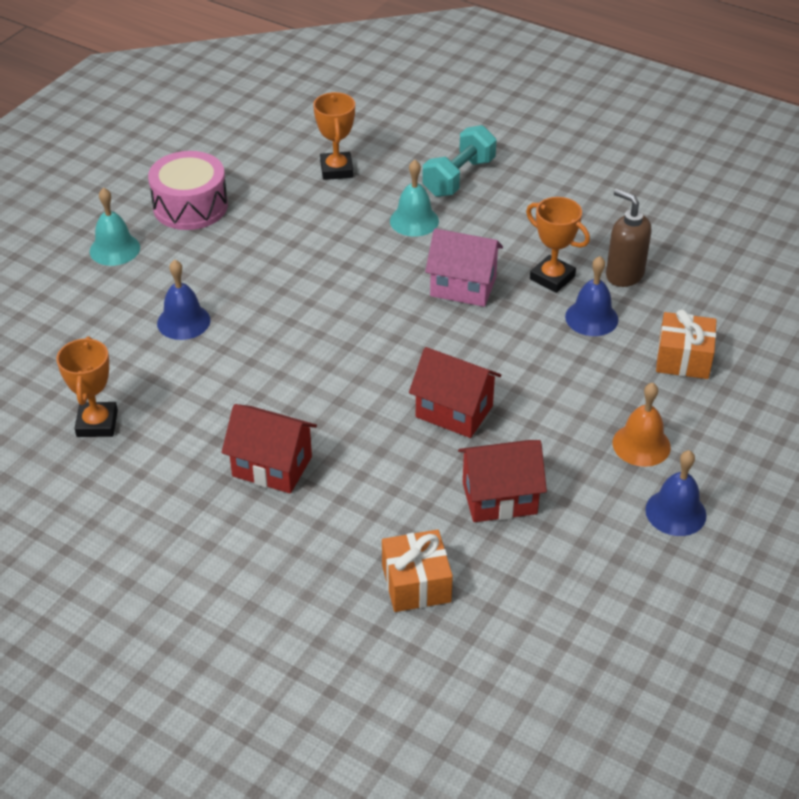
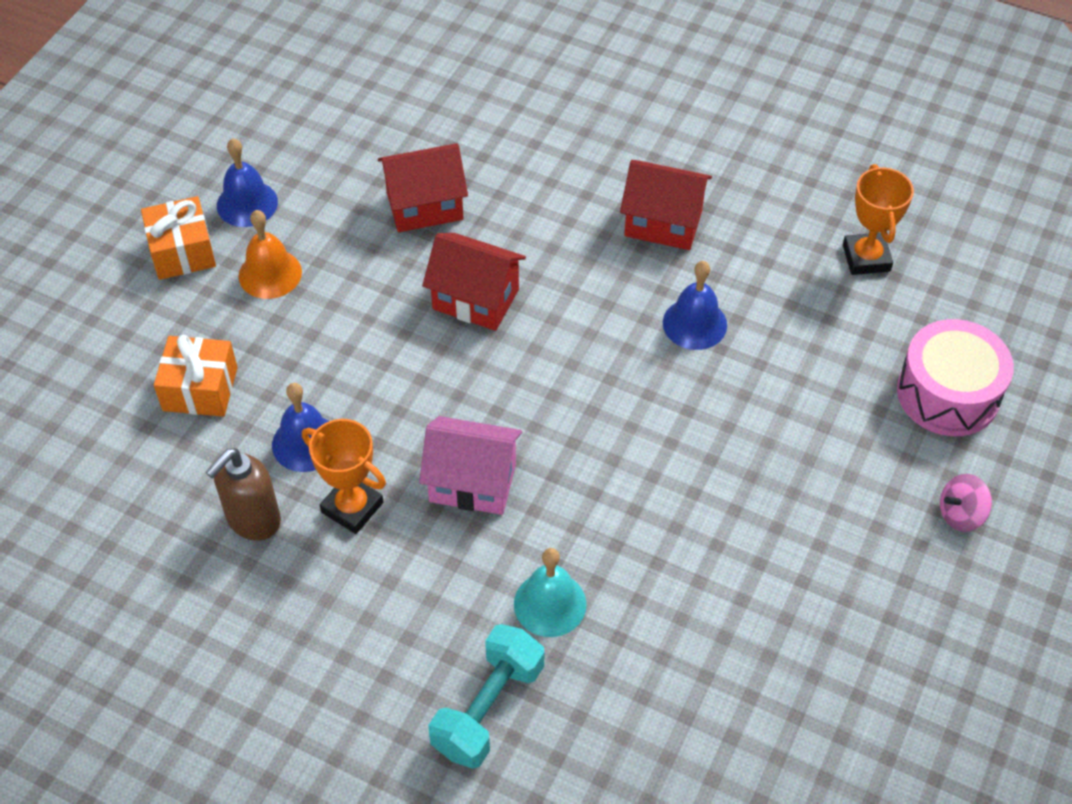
camera: 175 degrees right, 10 degrees up
turquoise bell [90,188,140,266] -> pink spinning top [940,474,992,532]
pink drum [148,151,228,230] -> pink drum moved to [897,319,1014,436]
blue bell [157,260,210,340] -> blue bell moved to [663,261,727,350]
orange trophy [313,92,355,180] -> none
orange gift [382,530,453,612] -> orange gift moved to [141,196,216,280]
brown soap dispenser [606,189,651,287] -> brown soap dispenser turned 90 degrees clockwise [206,448,281,540]

